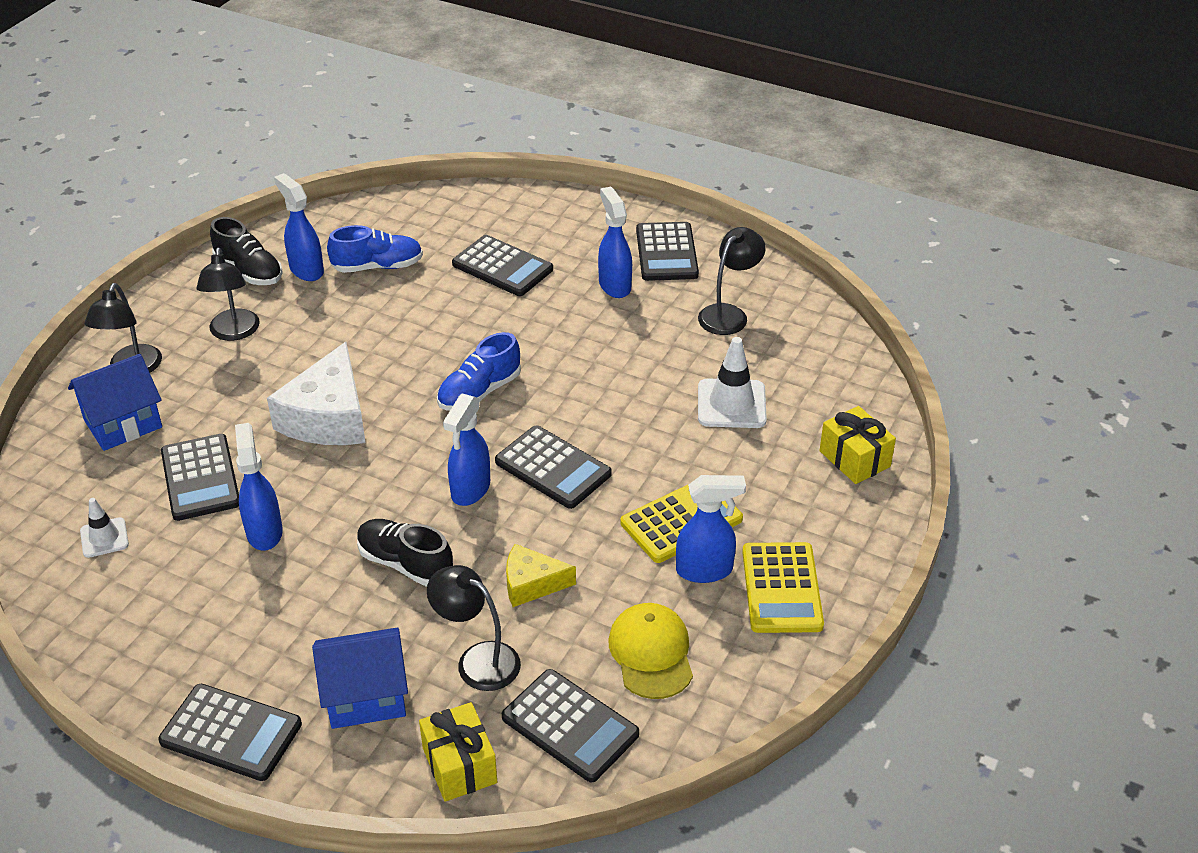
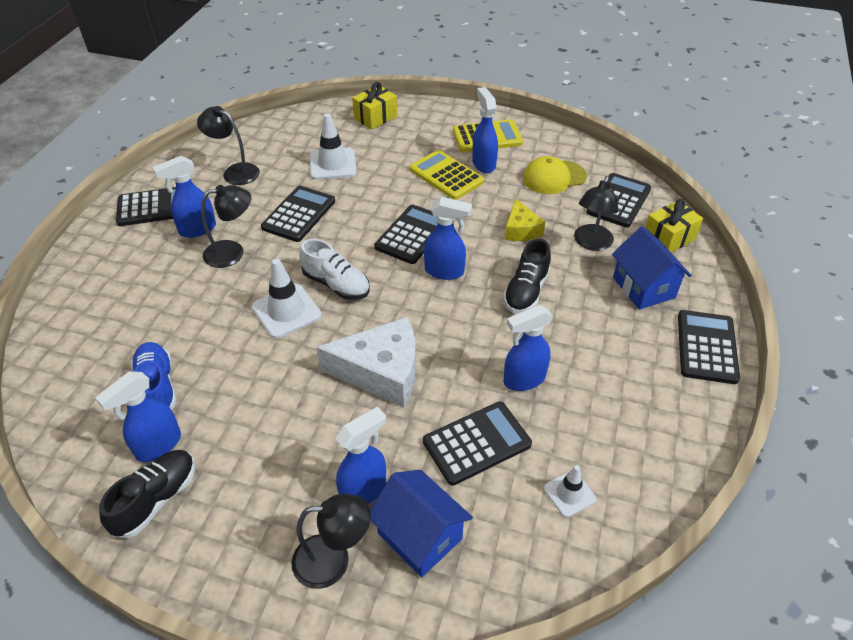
camera: 100 degrees left, 5 degrees up
black lamp [197,248,260,341] -> black lamp moved to [201,185,251,268]
blue shoe [437,332,521,411] -> white shoe [300,239,370,300]
black calculator [452,235,553,296] -> black calculator moved to [261,186,335,242]
none -> white traffic cone [252,259,322,338]
none -> blue spray bottle [335,406,386,504]

